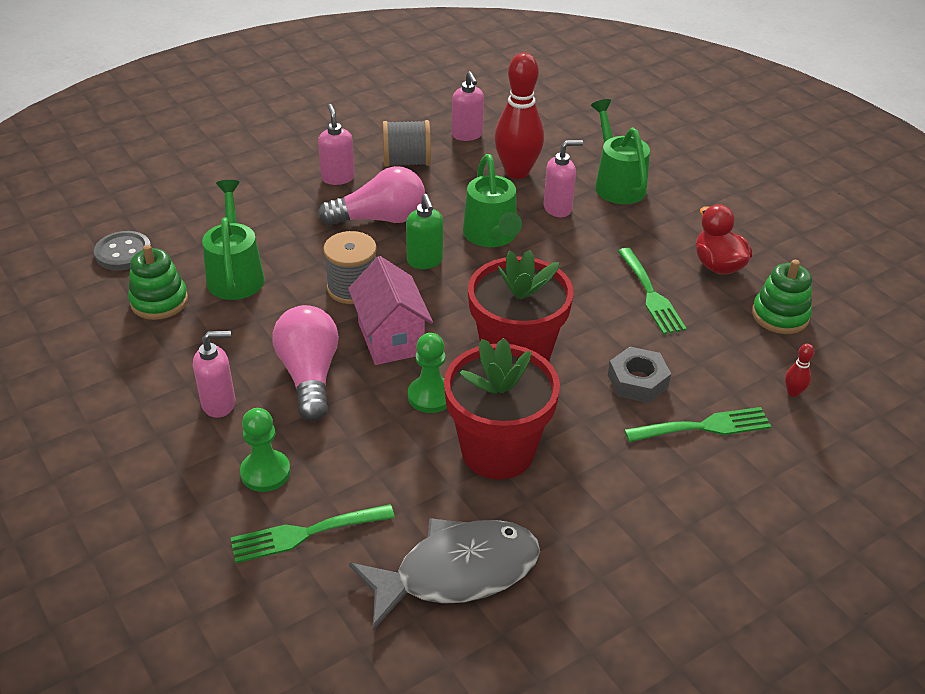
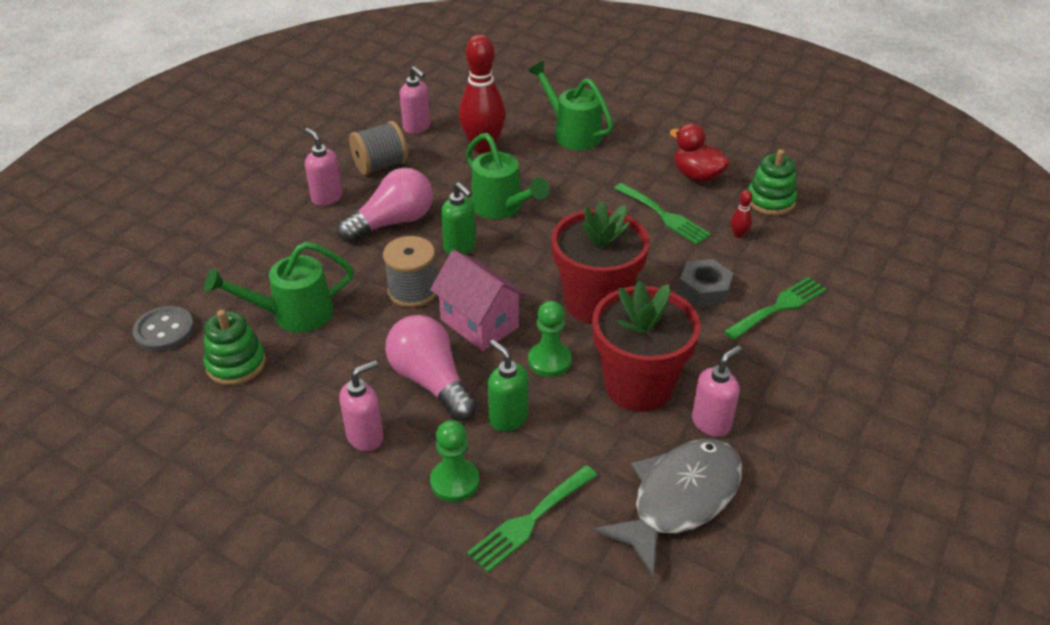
camera: 25 degrees left, 0 degrees up
green watering can [202,180,265,300] -> green watering can turned 75 degrees counterclockwise [204,242,354,332]
pink soap dispenser [544,140,583,217] -> pink soap dispenser moved to [692,346,742,437]
red bowling pin [785,344,814,397] -> red bowling pin moved to [731,190,753,238]
none -> green soap dispenser [488,340,528,432]

